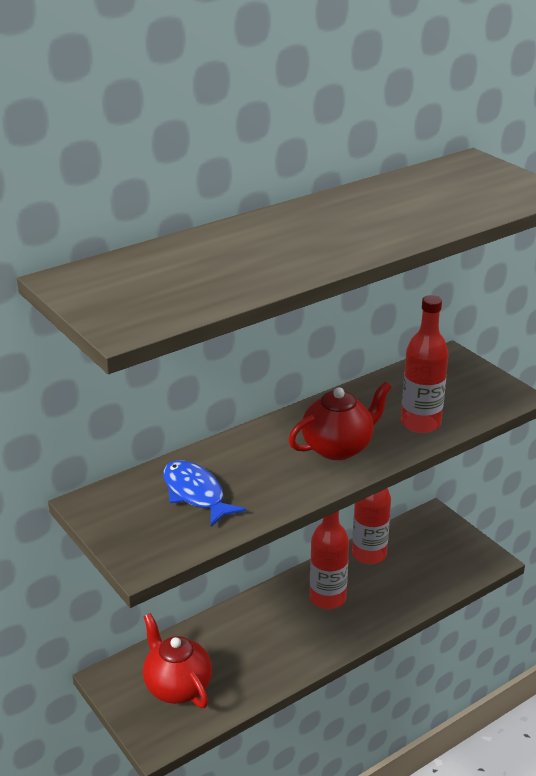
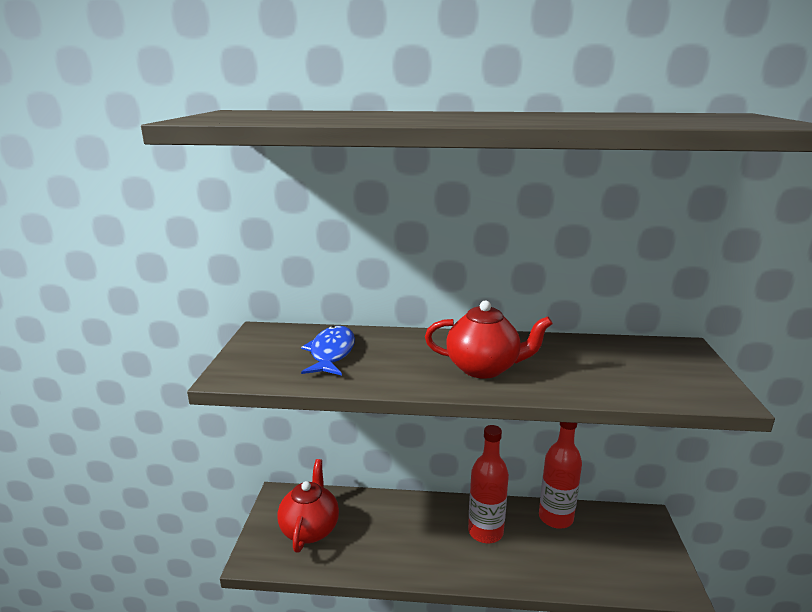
camera: 40 degrees right, 10 degrees down
red bottle [401,295,449,433] -> none

